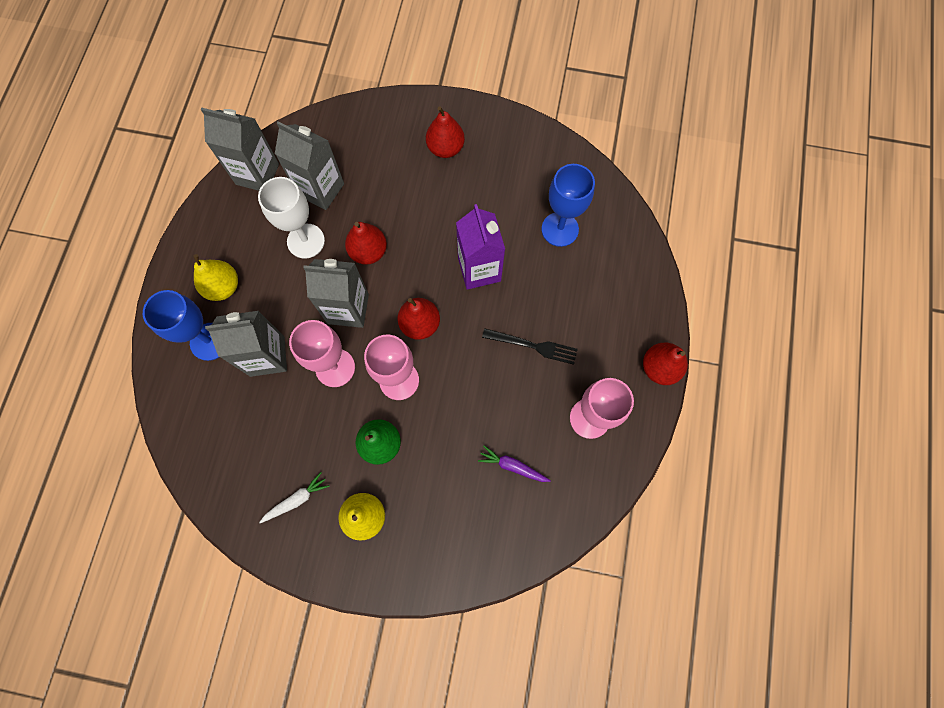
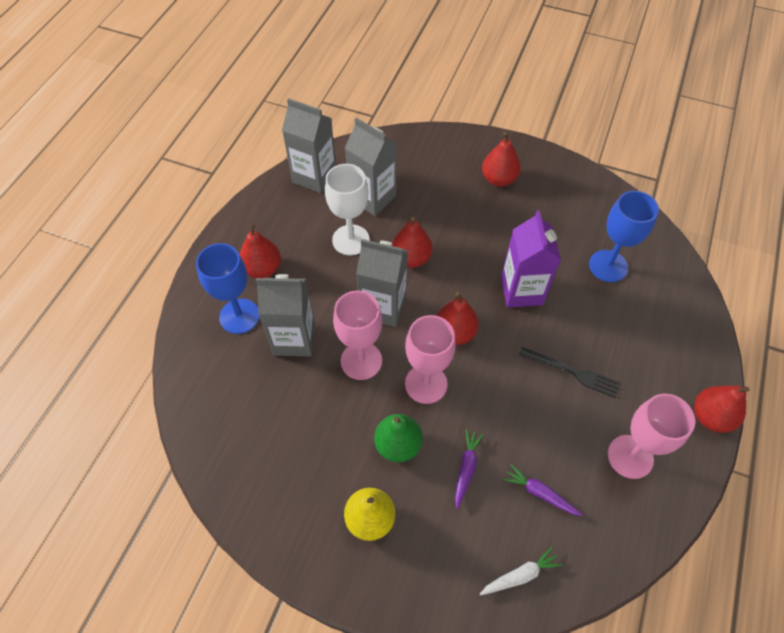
camera: 10 degrees right, 15 degrees down
yellow pear [193,254,238,301] -> red pear [239,223,281,278]
white carrot [259,472,330,523] -> white carrot moved to [480,547,563,596]
none -> purple carrot [455,429,484,509]

